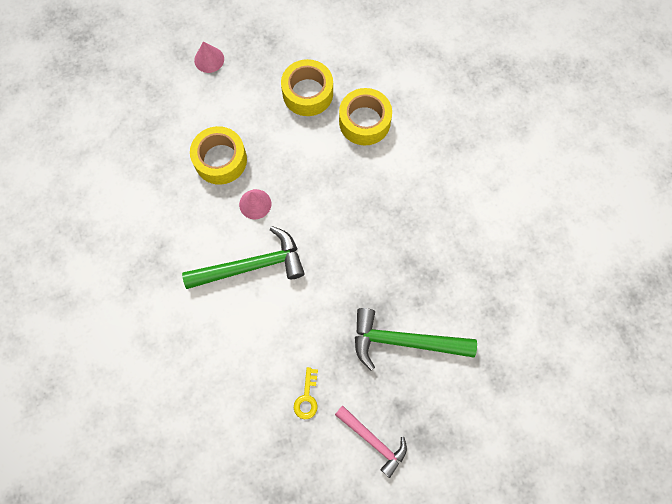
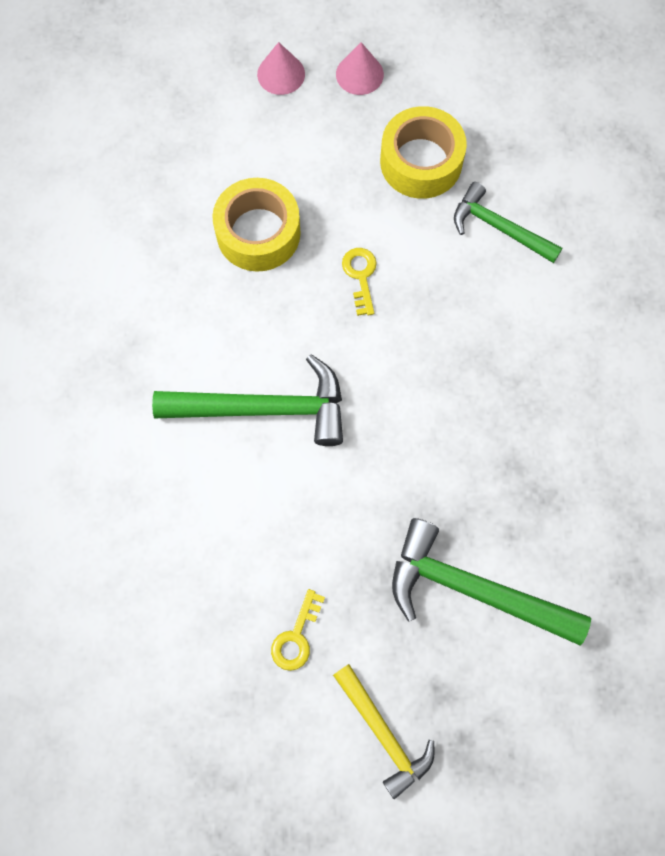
camera: 15 degrees right, 0 degrees up
pink cone [239,189,271,219] -> pink cone moved to [336,42,384,95]
pink hammer [335,405,407,478] -> yellow hammer [333,664,435,799]
yellow tape [339,88,392,145] -> green hammer [454,182,562,263]
none -> yellow key [342,248,377,316]

